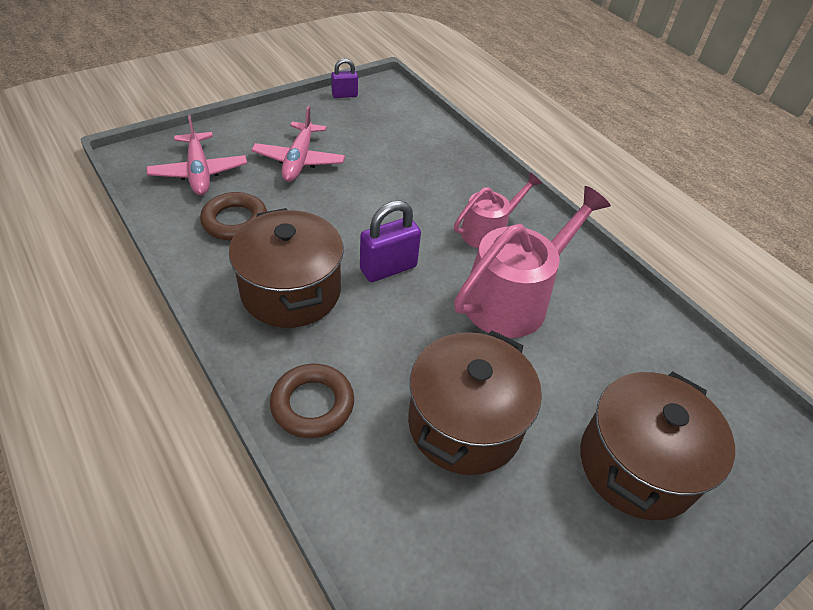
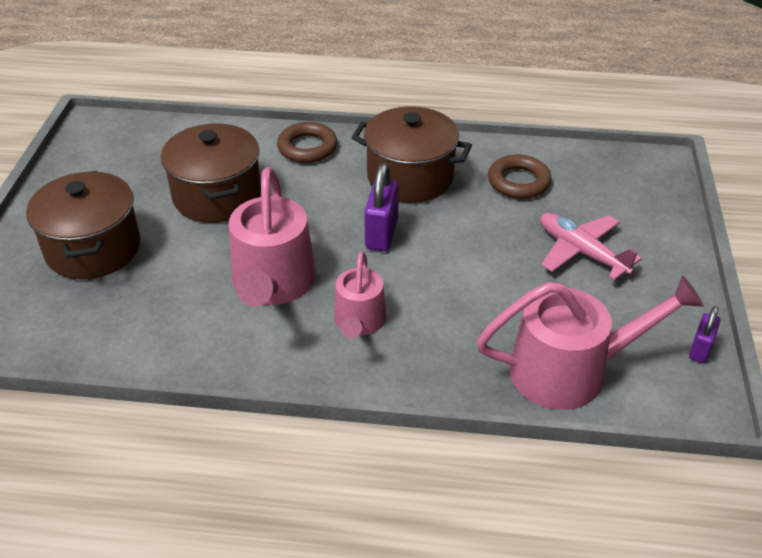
camera: 135 degrees right, 5 degrees down
pink plane [146,115,247,195] -> none
none -> pink watering can [477,275,704,410]

